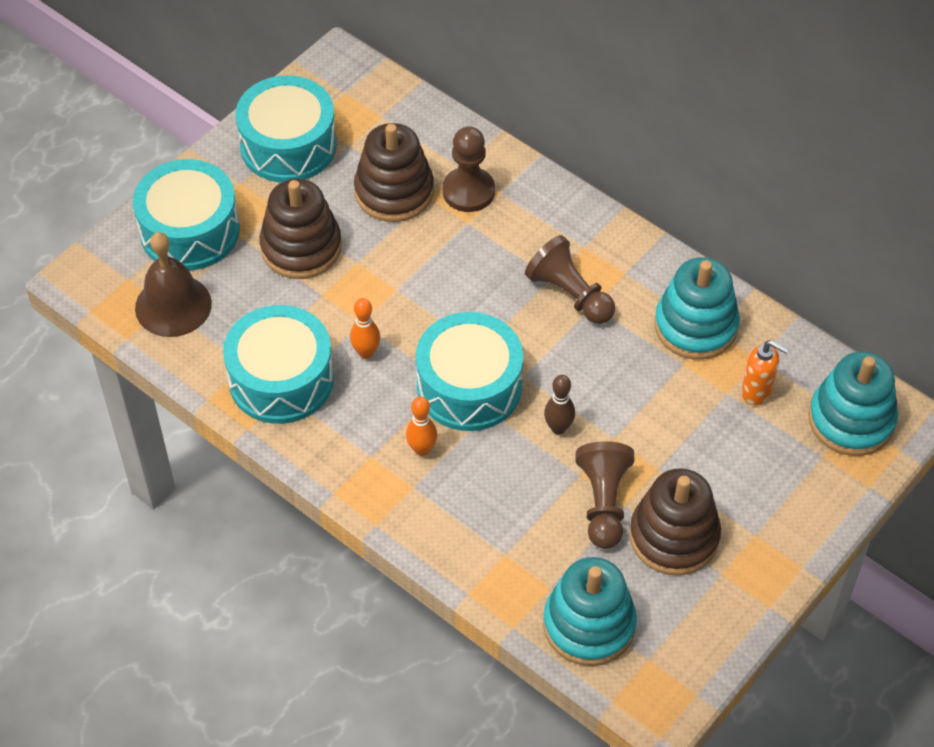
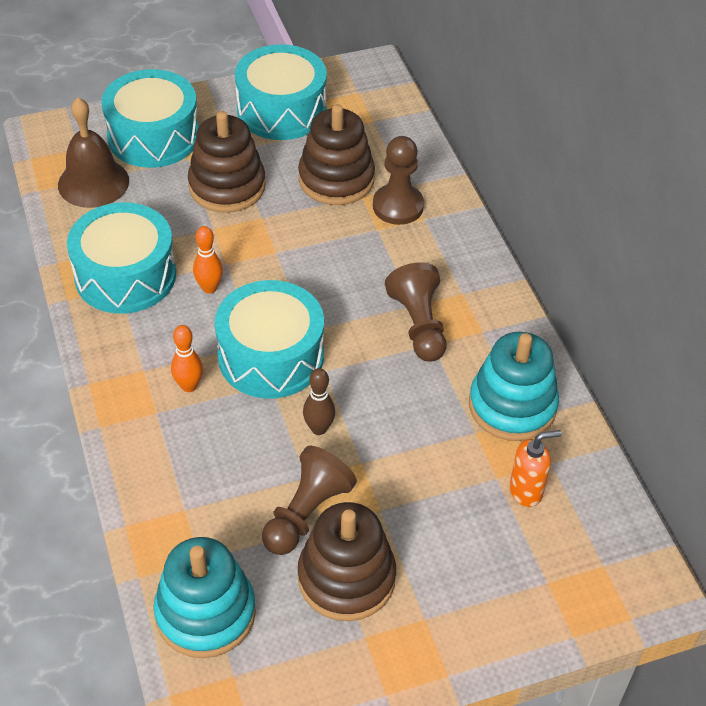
camera: 30 degrees right, 5 degrees down
orange soap dispenser [741,340,789,405] -> orange soap dispenser turned 75 degrees counterclockwise [509,430,562,507]
turquoise stacking toy [808,352,898,456] -> none

